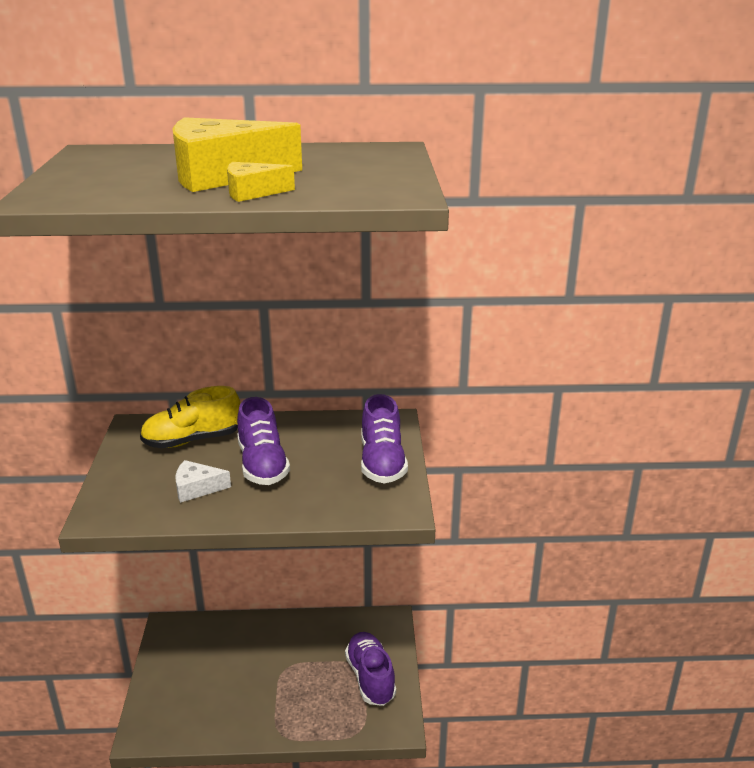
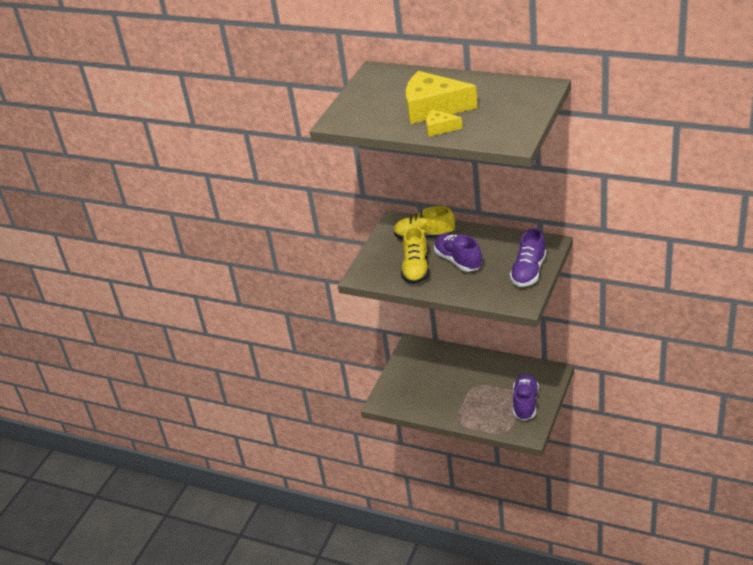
camera: 30 degrees right, 10 degrees up
white cheese [175,460,231,503] -> yellow shoe [401,226,429,284]
purple shoe [237,397,290,485] -> purple shoe turned 135 degrees clockwise [434,233,482,272]

